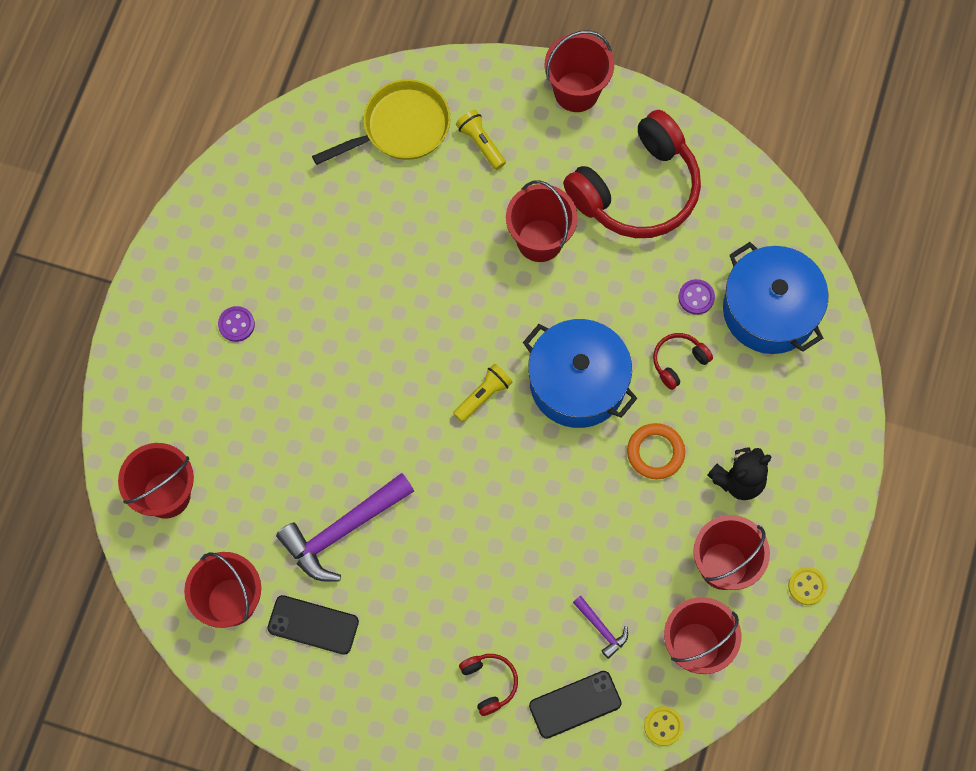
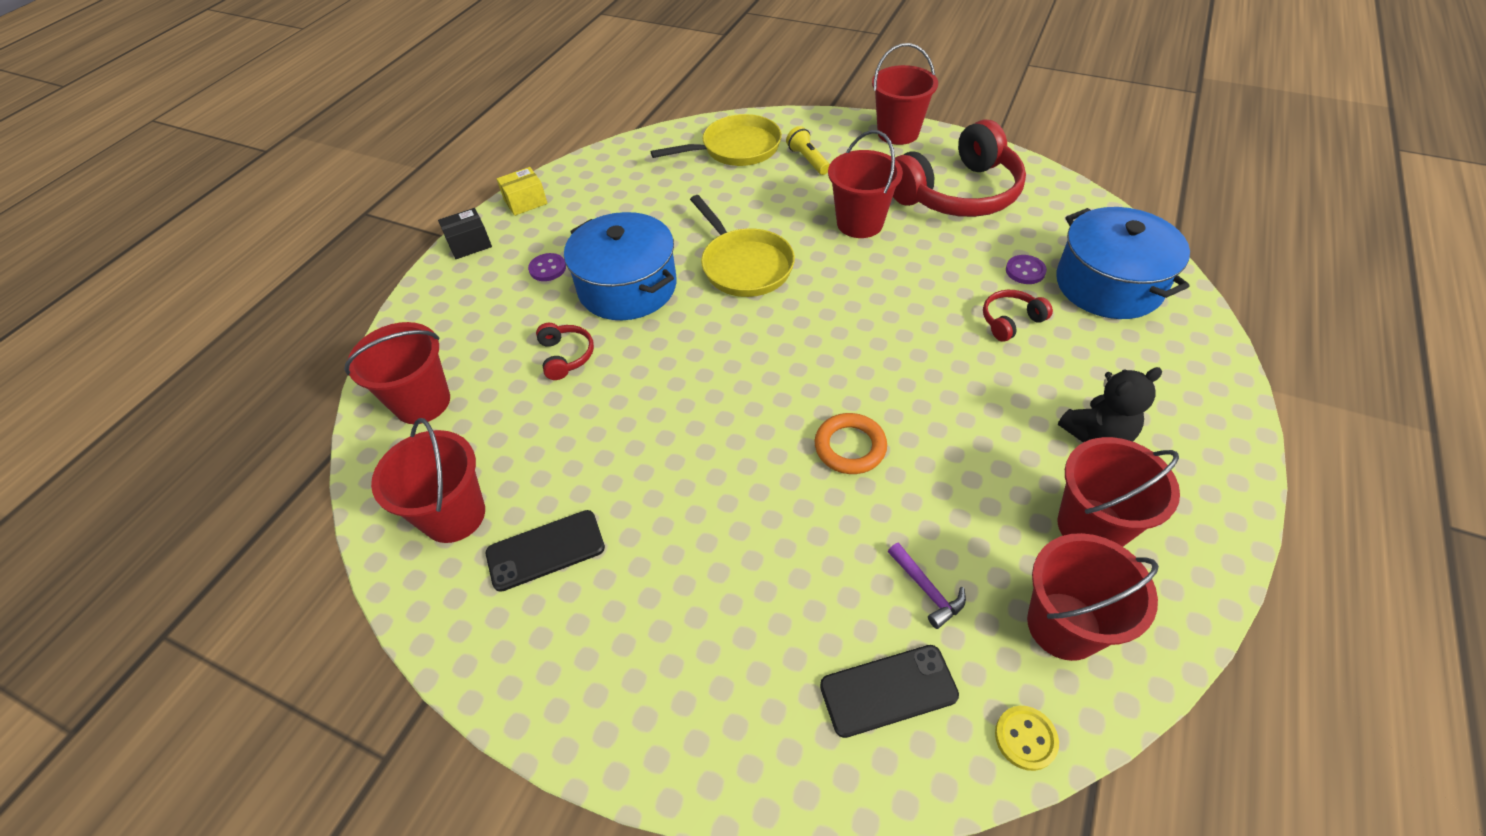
camera: 10 degrees right, 20 degrees down
black phone [267,595,359,655] -> black phone turned 45 degrees counterclockwise [486,510,605,592]
purple hammer [276,473,414,582] -> none
yellow flashlight [453,364,512,422] -> none
red headphones [459,654,518,716] -> red headphones moved to [536,323,594,380]
blue pot [523,319,638,428] -> blue pot moved to [564,212,677,320]
orange ring [627,423,685,479] -> orange ring moved to [815,413,887,474]
yellow button [788,567,827,605] -> none
none -> black box [438,208,492,259]
none -> yellow box [497,167,548,216]
none -> yellow pan [690,195,795,297]

